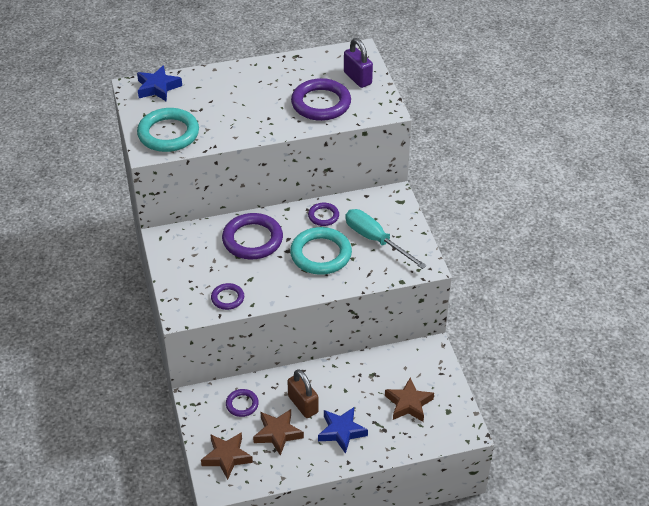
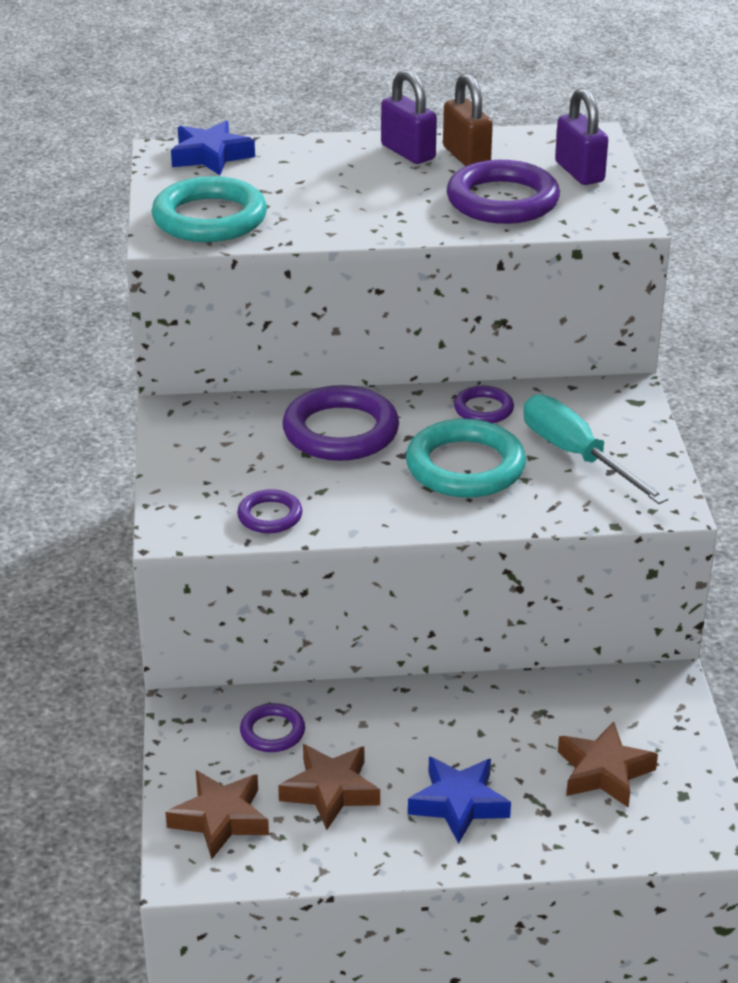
camera: 10 degrees right, 10 degrees down
brown padlock [287,369,319,418] -> brown padlock moved to [443,73,493,166]
none -> purple padlock [381,70,437,164]

